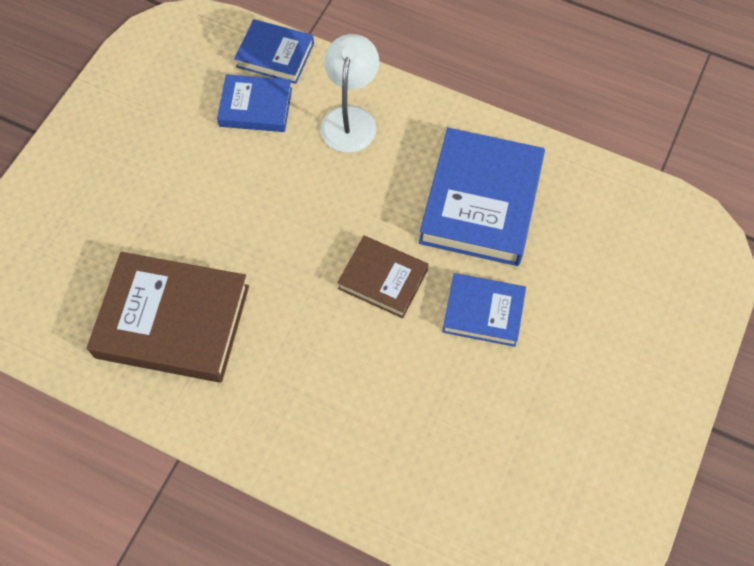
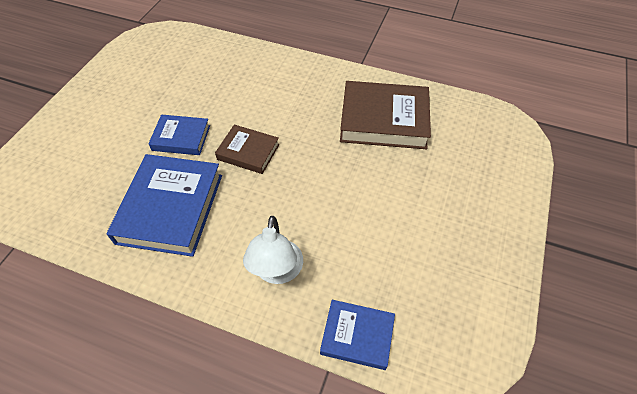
camera: 175 degrees right, 10 degrees down
blue book [217,74,292,132] -> none

